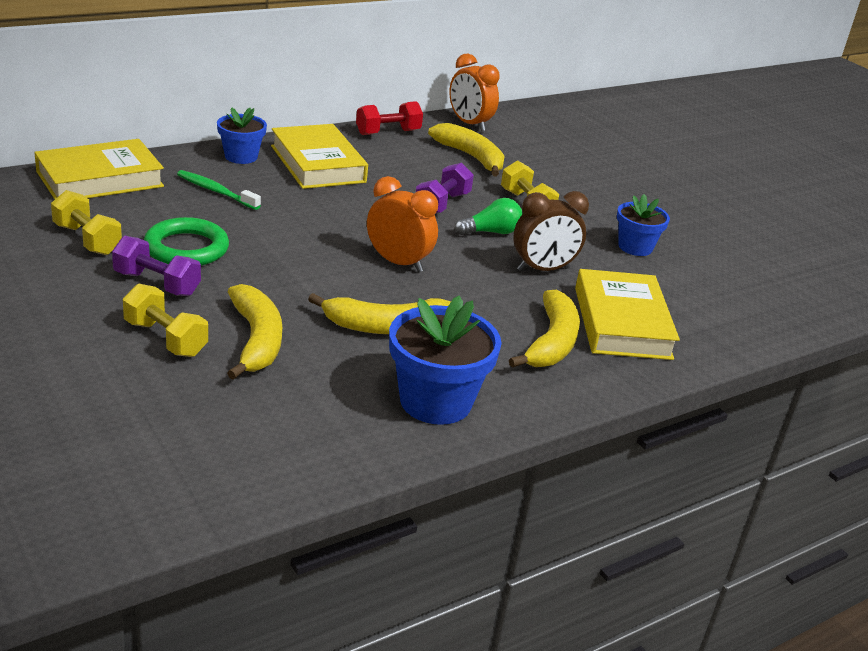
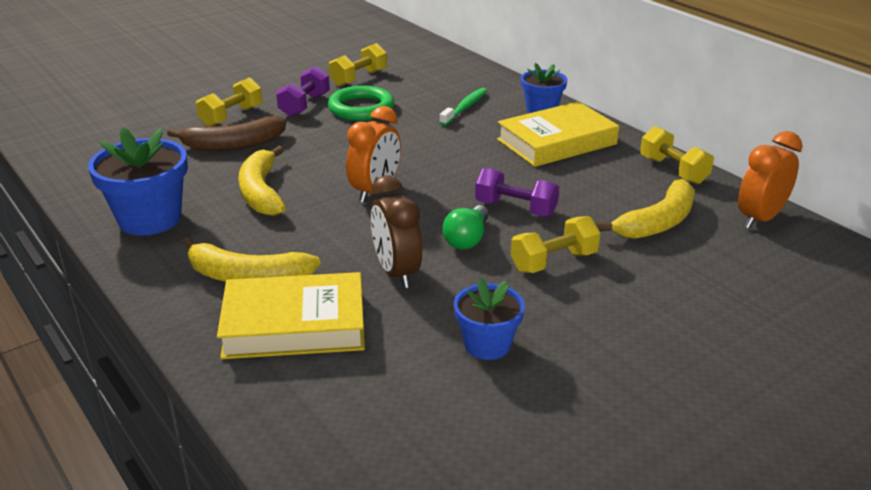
camera: 90 degrees right, 0 degrees up
yellow book [34,139,164,199] -> none
yellow banana [227,284,282,380] -> brown banana [167,116,286,151]
red dumbbell [356,101,423,135] -> yellow dumbbell [640,126,714,184]
green light bulb [455,198,523,235] -> green light bulb turned 45 degrees clockwise [442,205,489,249]

